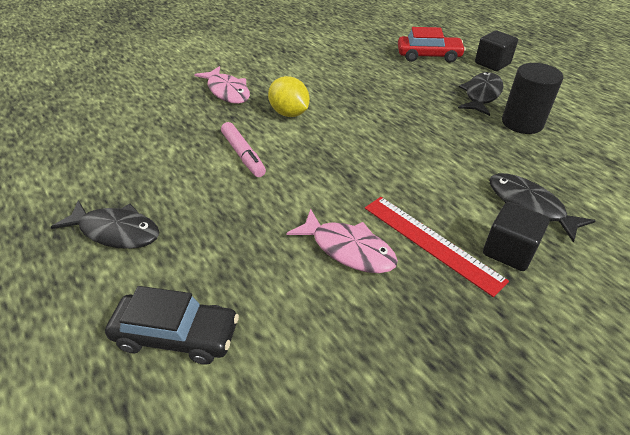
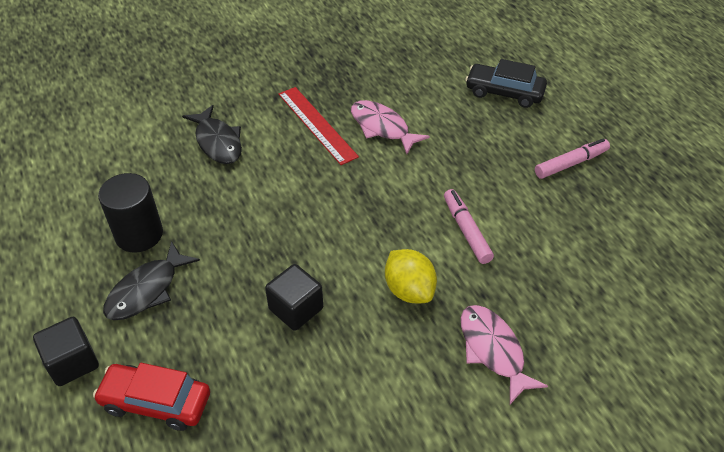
camera: 170 degrees left, 5 degrees up
black fish [51,200,160,249] -> pink marker [535,138,610,179]
black cube [483,202,549,271] -> black cube moved to [265,264,323,331]

